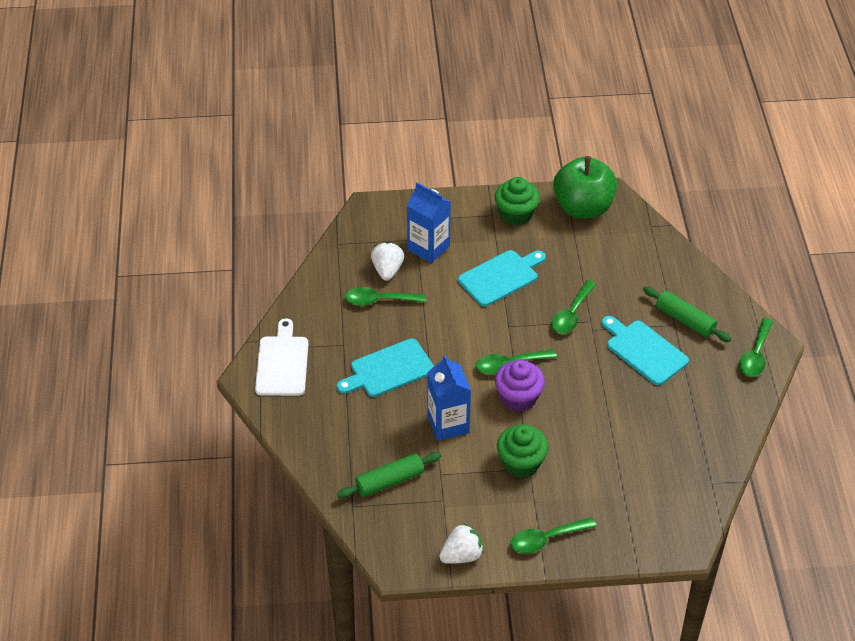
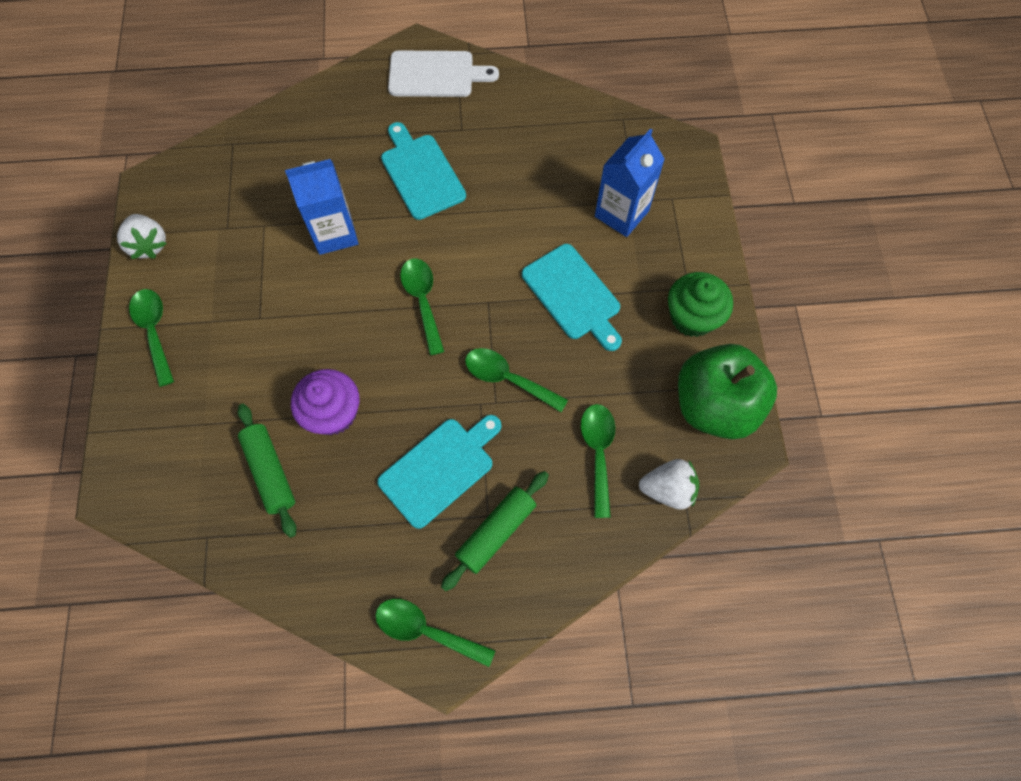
camera: 90 degrees right, 20 degrees up
green rolling pin [337,452,441,498] -> green rolling pin moved to [238,404,297,538]
green spoon [345,287,426,306] -> green spoon moved to [581,404,615,518]
white strawberry [371,242,404,281] -> white strawberry moved to [639,459,699,510]
purple cupcake [495,360,545,412] -> purple cupcake moved to [291,369,359,435]
green cupcake [497,425,549,477] -> none

